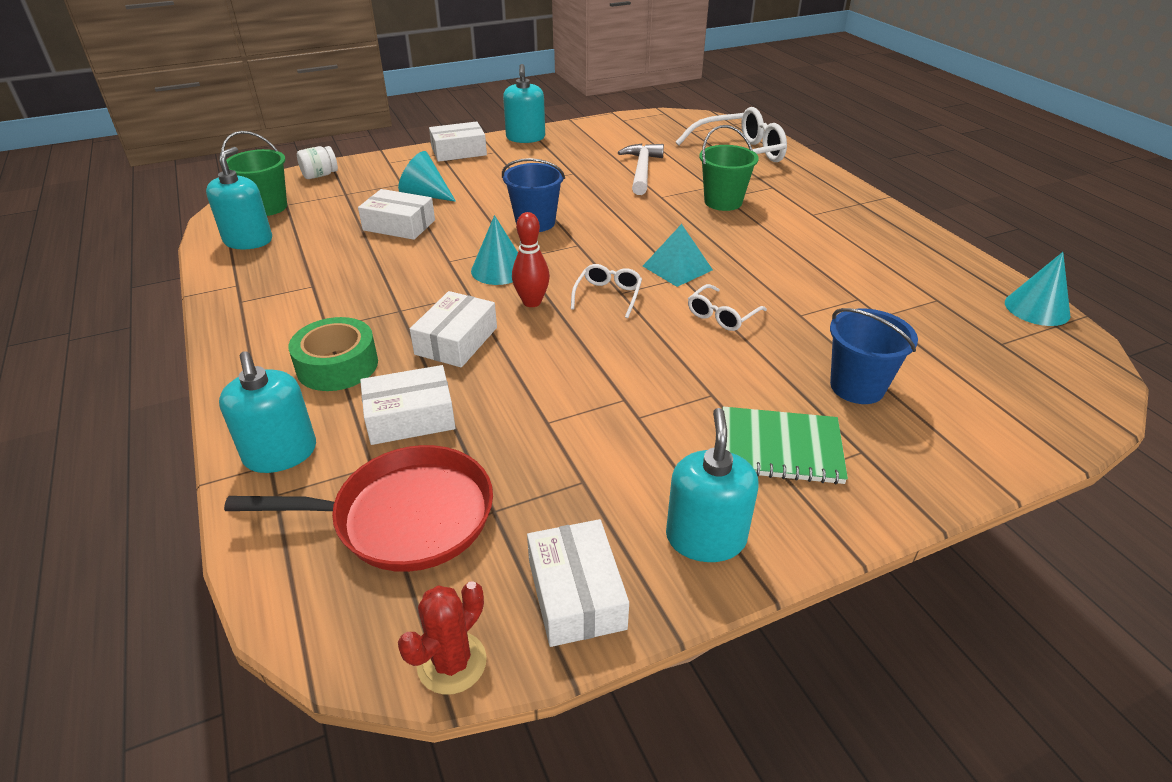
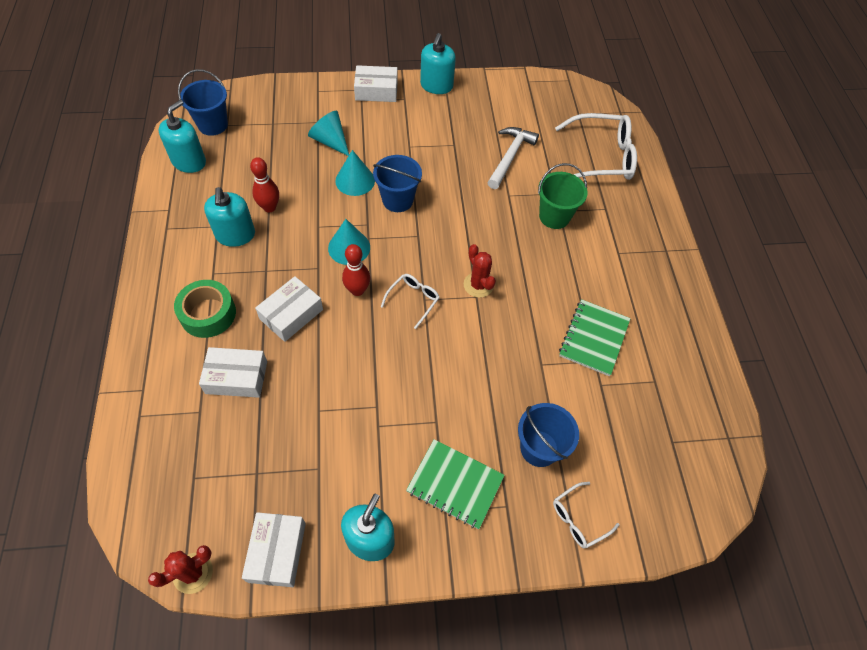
camera: 15 degrees right, 20 degrees up
turquoise soap dispenser [219,351,316,473] -> turquoise soap dispenser moved to [204,187,255,247]
green bucket [221,131,287,216] -> blue bucket [178,69,228,136]
red pan [224,445,493,572] -> none
white jar [297,146,338,179] -> none
white box [358,189,435,240] -> none
turquoise pyramid [643,224,713,287] -> red cactus [464,244,496,298]
white glasses [688,284,767,331] -> white glasses moved to [553,482,620,548]
turquoise cone [1005,252,1070,326] -> turquoise cone moved to [335,150,375,196]
none -> red bowling pin [250,157,279,212]
none -> green notebook [559,299,631,376]

